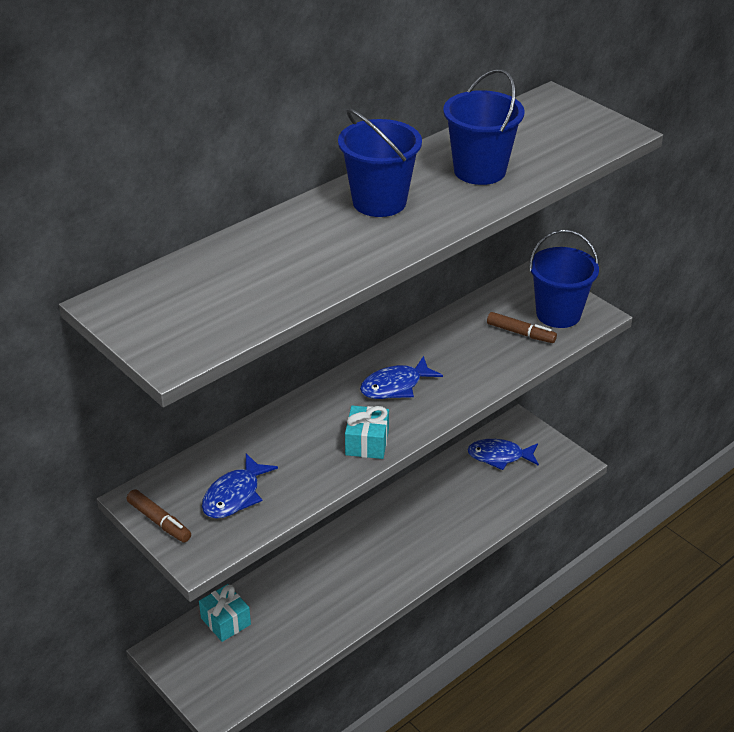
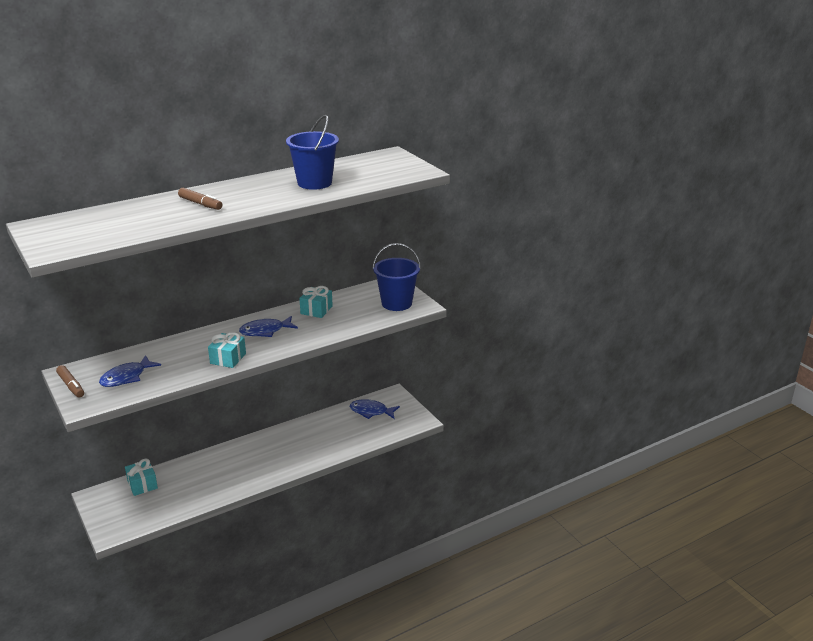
camera: 10 degrees right, 10 degrees down
blue bucket [338,108,422,217] -> none
brown marker [487,312,557,343] -> brown marker moved to [178,188,222,210]
none -> turquoise gift [299,286,333,318]

